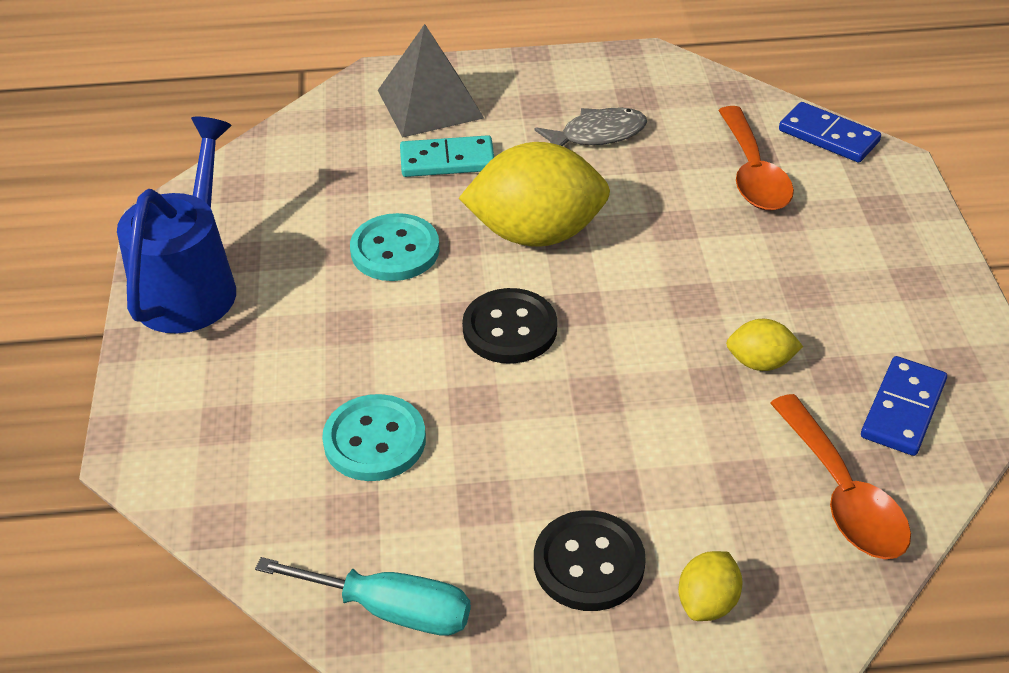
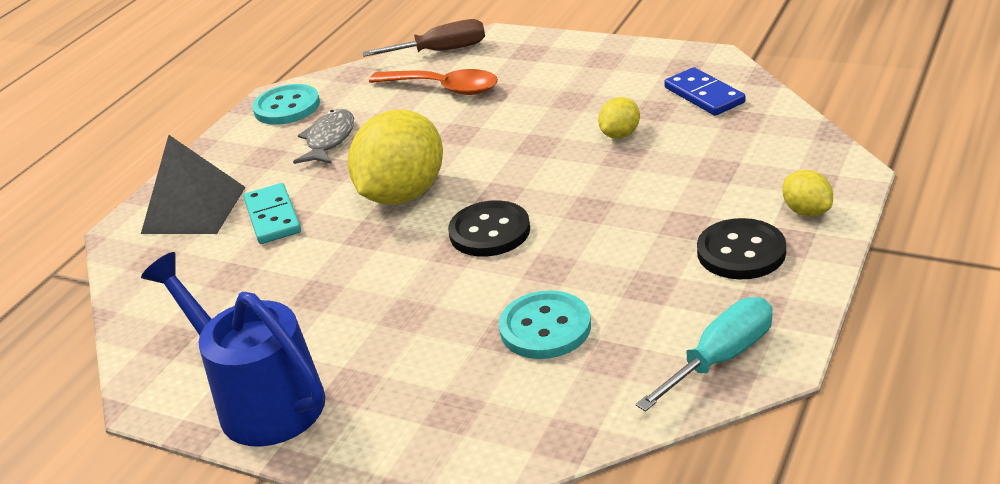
camera: 55 degrees left, 10 degrees down
turquoise button [350,213,440,281] -> turquoise button moved to [252,84,320,125]
turquoise domino [400,135,494,177] -> turquoise domino turned 45 degrees counterclockwise [244,183,301,244]
orange spoon [770,394,911,559] -> none
blue domino [779,102,881,162] -> brown screwdriver [362,19,485,57]

